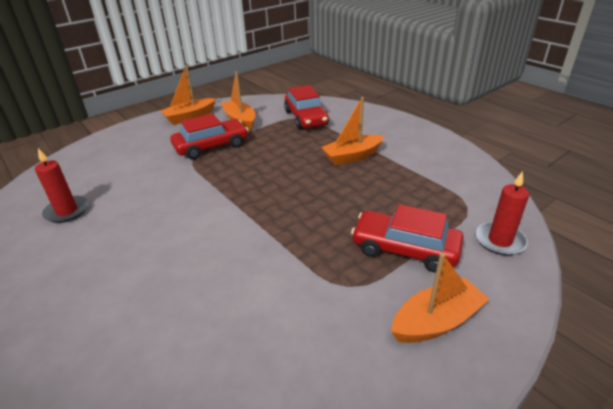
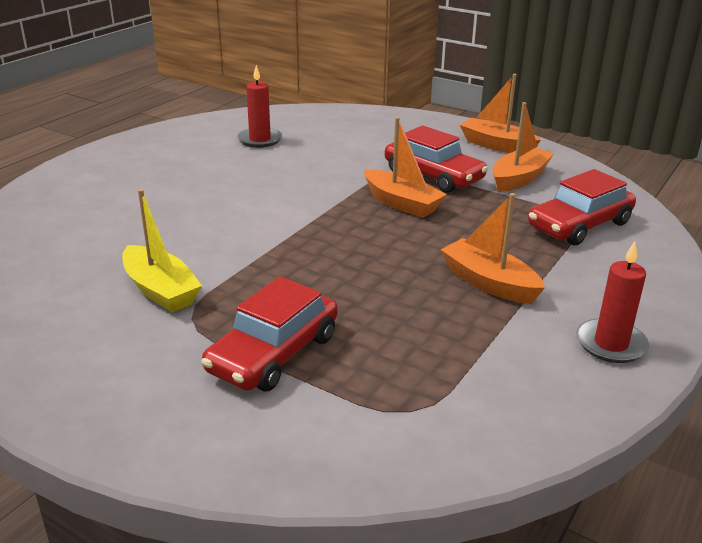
camera: 70 degrees right, 5 degrees down
red car [351,204,464,273] -> red car turned 150 degrees counterclockwise [202,276,338,391]
orange boat [391,253,490,343] -> orange boat moved to [364,117,447,218]
red candle [476,171,529,255] -> red candle moved to [576,241,649,363]
none -> yellow boat [122,189,202,312]

